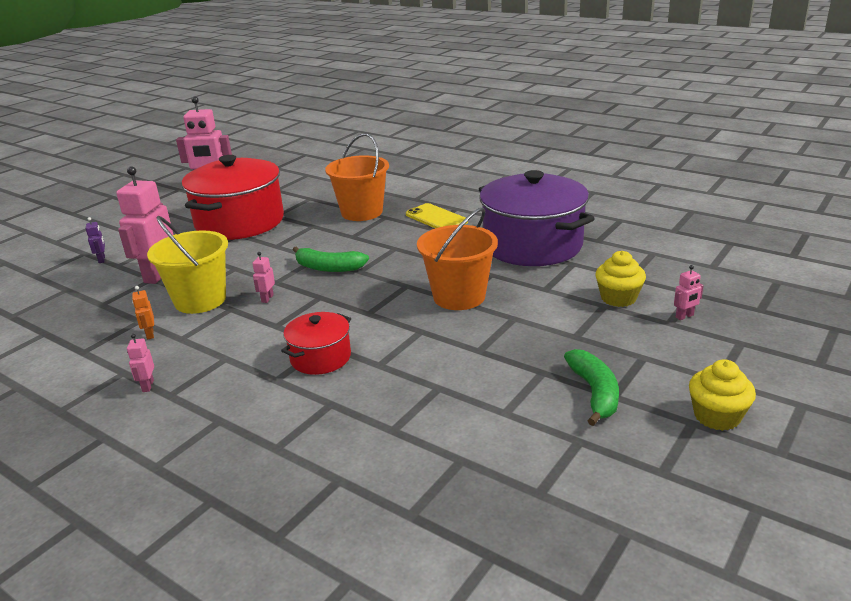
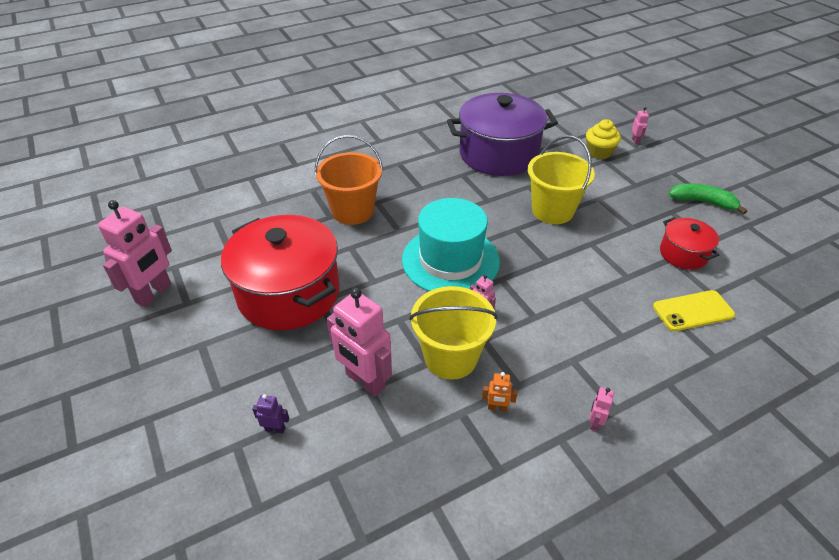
camera: 65 degrees left, 15 degrees up
pink robot [127,334,154,392] -> pink robot turned 90 degrees clockwise [589,387,614,432]
red pot [281,312,351,375] -> red pot moved to [660,217,720,270]
green banana [293,246,369,272] -> turquoise hat [402,198,500,291]
yellow phone [406,203,468,228] -> yellow phone moved to [653,290,735,331]
orange bucket [417,208,498,310] -> yellow bucket [528,135,595,224]
yellow cupcake [689,359,756,431] -> none

